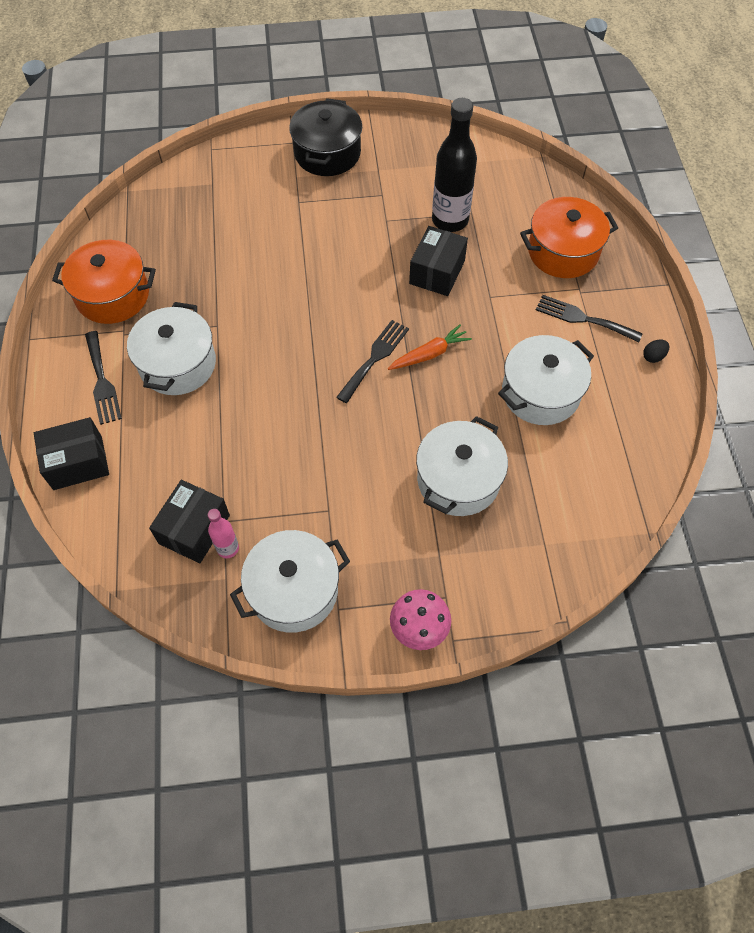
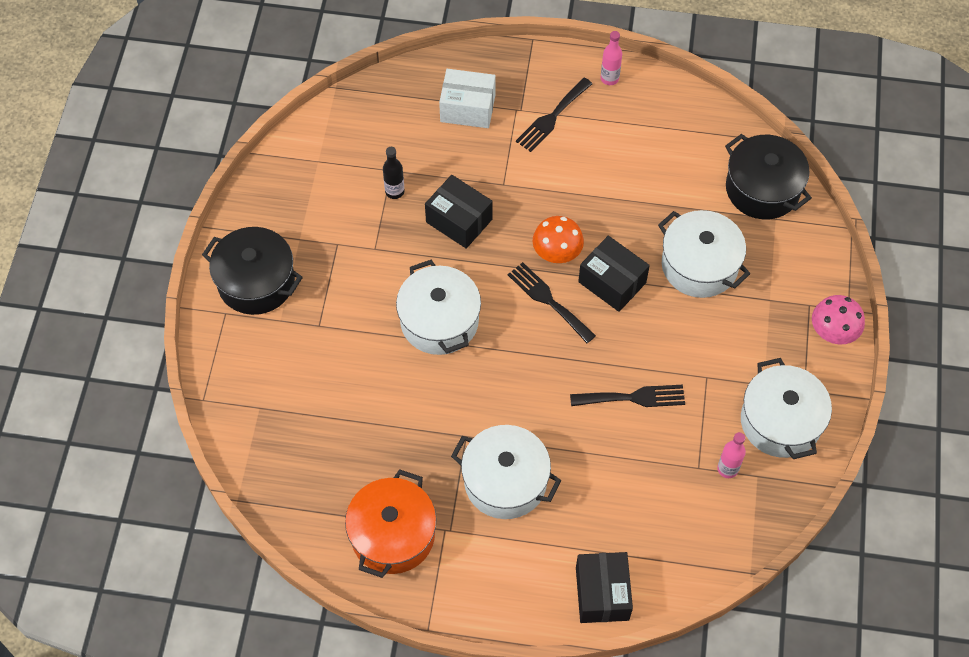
camera: 75 degrees left, 0 degrees up
black fork [85,331,122,425] -> black fork moved to [570,385,685,407]
black box [149,480,230,563] -> black box moved to [578,236,650,312]
orange carrot [388,324,472,370] -> orange mushroom [533,216,584,263]
black bottle [432,98,477,232] -> black bottle [383,147,405,199], size x0.49
white pot [498,335,594,425] -> white pot moved to [396,260,481,355]
orange pot [520,197,618,278] -> white box [439,69,496,128]
black egg [643,340,669,363] -> pink bottle [601,31,622,85]
none -> black pot [725,134,812,219]

